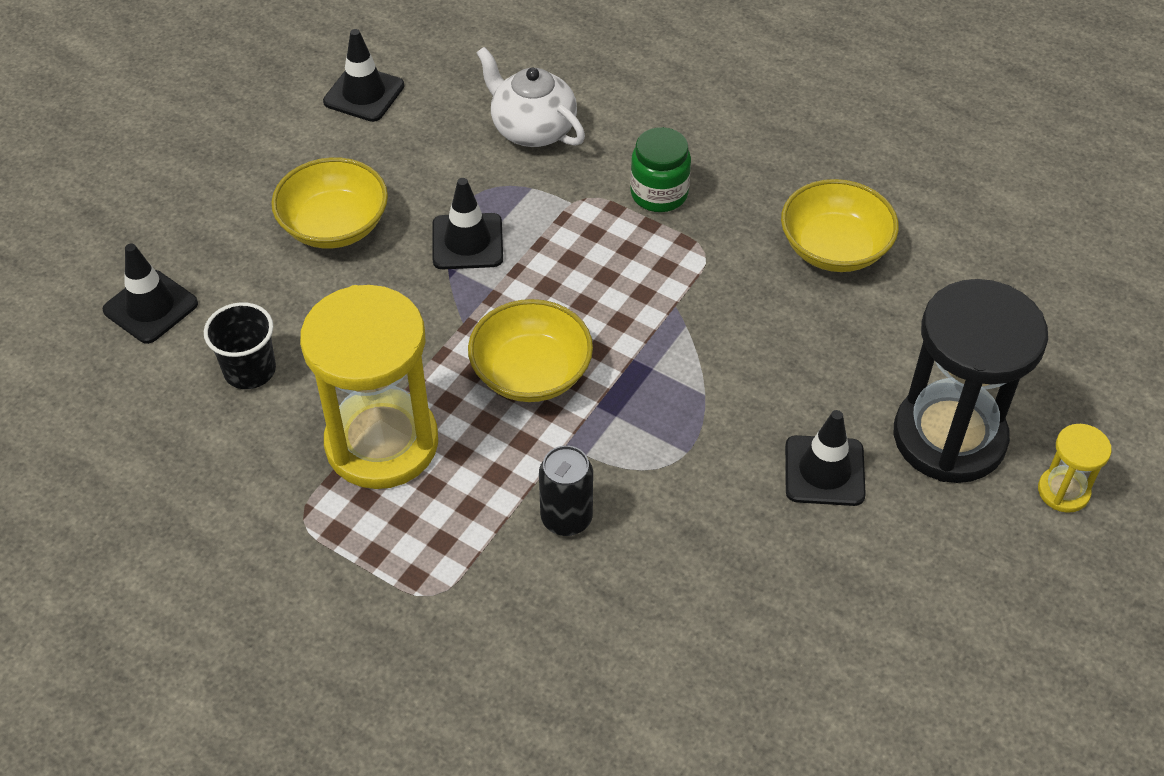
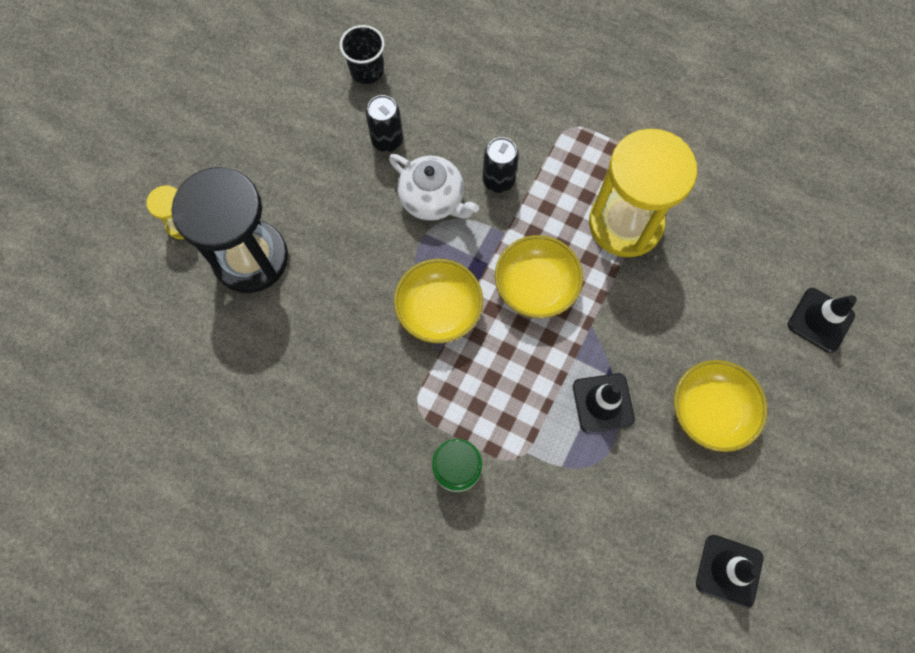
camera: 175 degrees right, 20 degrees up
black cup [204,302,276,389] -> black cup moved to [340,25,385,84]
white teapot [477,47,585,147] -> white teapot moved to [389,154,479,221]
yellow bowl [781,179,899,272] -> yellow bowl moved to [394,259,483,343]
black traffic cone [785,410,866,506] -> none
none -> black can [366,95,403,152]

